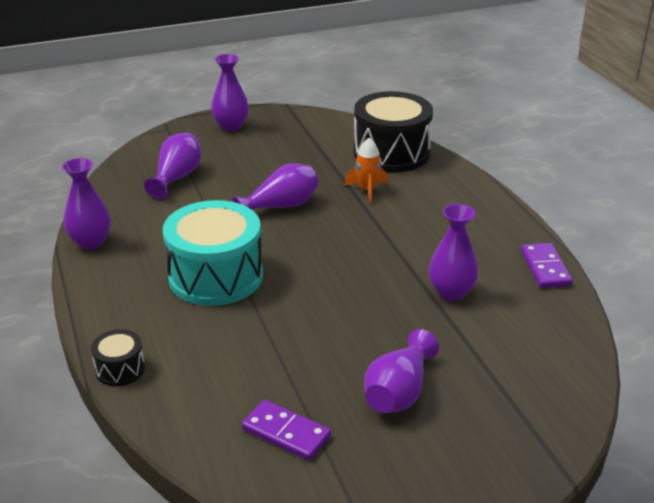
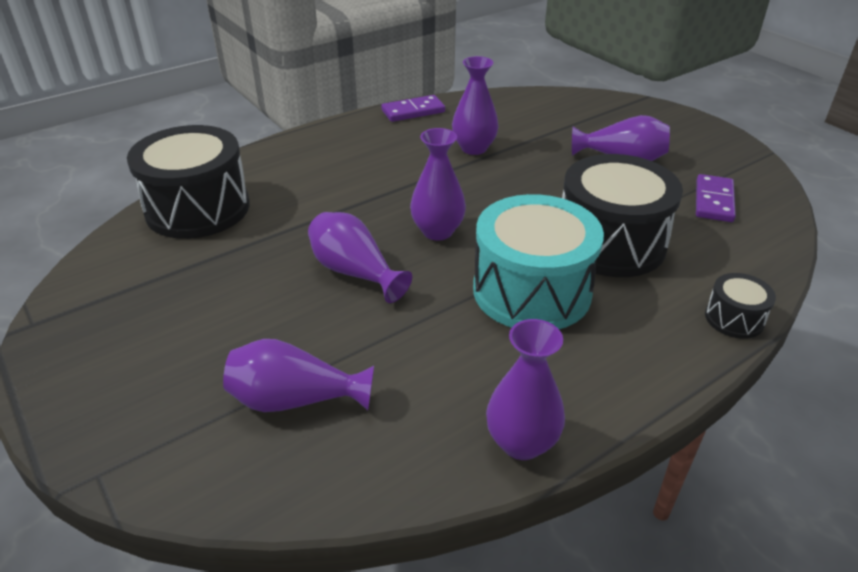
camera: 105 degrees left, 5 degrees up
purple vase [211,54,249,131] -> purple vase moved to [410,128,466,240]
orange rocket [344,138,388,204] -> none
none -> black drum [562,154,683,277]

